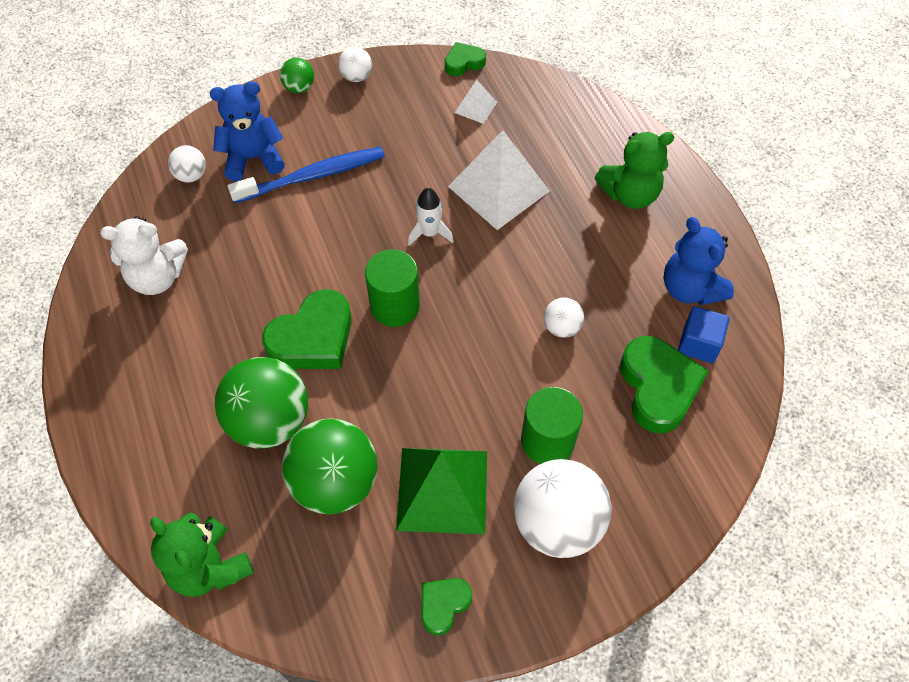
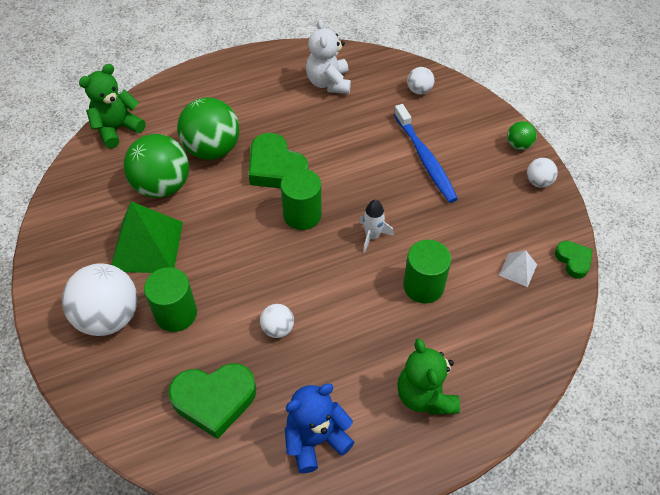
camera: 90 degrees right, 5 degrees down
blue teddy bear [210,81,285,181] -> none
green heart [422,578,472,636] -> none
white pyramid [448,130,550,230] -> green cylinder [403,240,451,303]
blue cube [678,306,730,363] -> none

